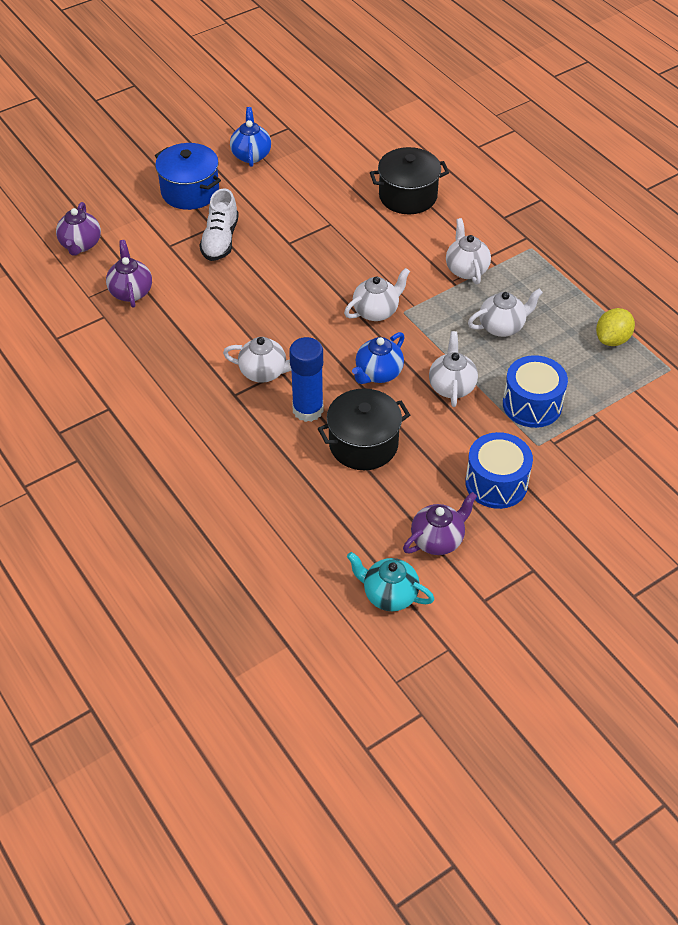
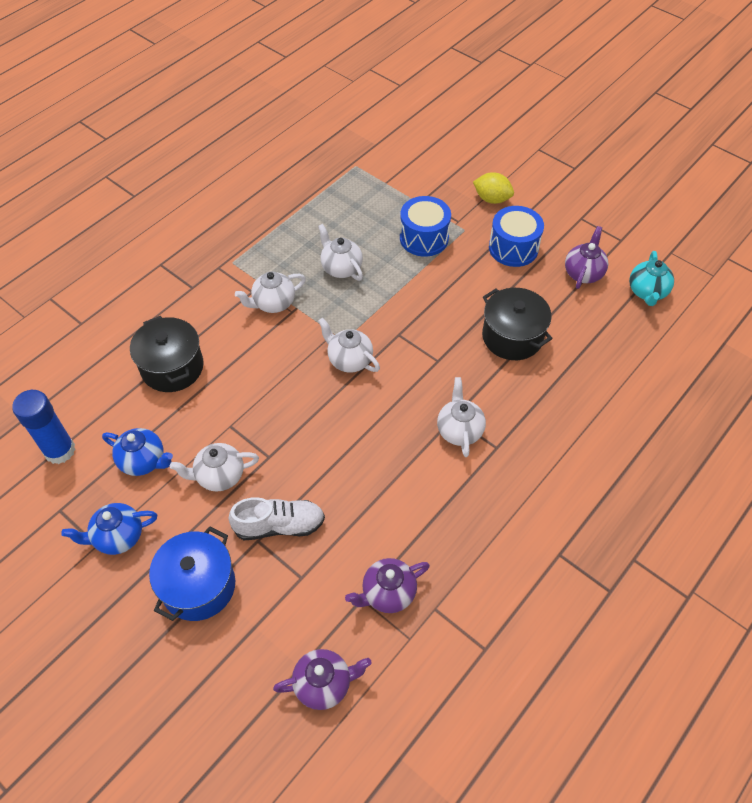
camera: 105 degrees left, 5 degrees up
blue glue stick [289,337,323,422] -> blue glue stick moved to [12,390,76,464]
blue teapot [352,332,405,384] -> blue teapot moved to [102,428,173,476]
purple teapot [403,492,477,555] -> purple teapot turned 75 degrees clockwise [565,226,609,289]
white teapot [429,331,478,407] -> white teapot moved to [170,443,259,492]
yellow lemon [596,308,635,346] -> yellow lemon moved to [473,172,514,204]

